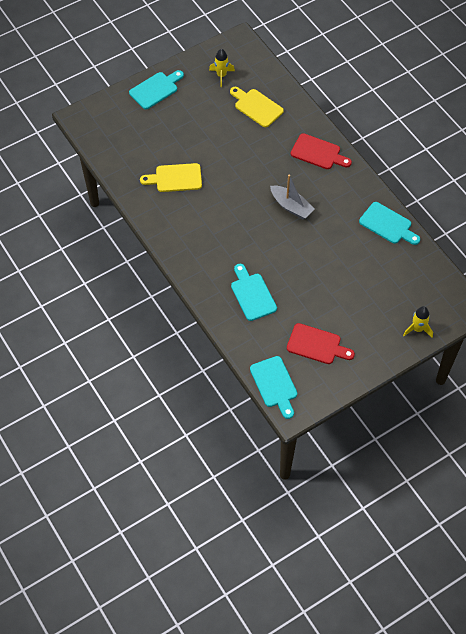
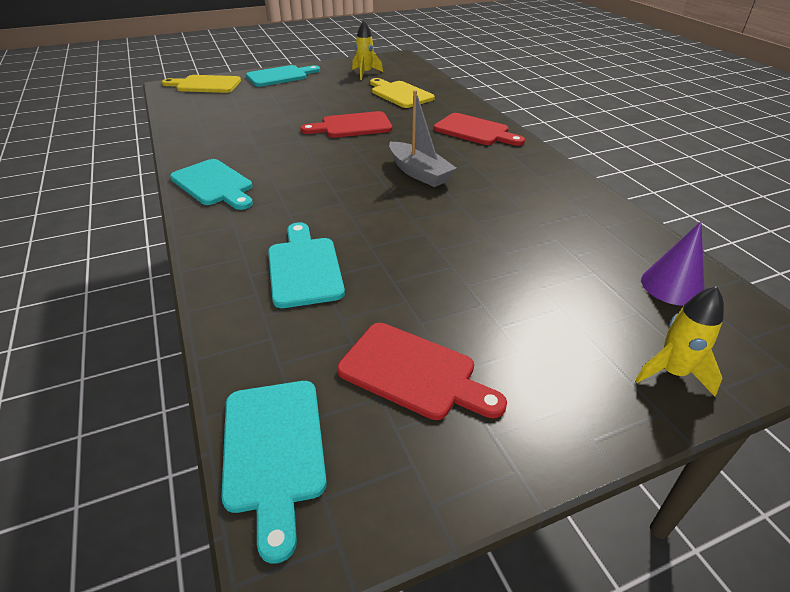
camera: 10 degrees right, 20 degrees down
yellow cutting board [140,163,202,192] -> yellow cutting board moved to [162,75,241,93]
turquoise cutting board [359,202,420,245] -> turquoise cutting board moved to [170,159,253,210]
none -> red cutting board [300,111,392,138]
none -> purple cone [641,222,705,306]

